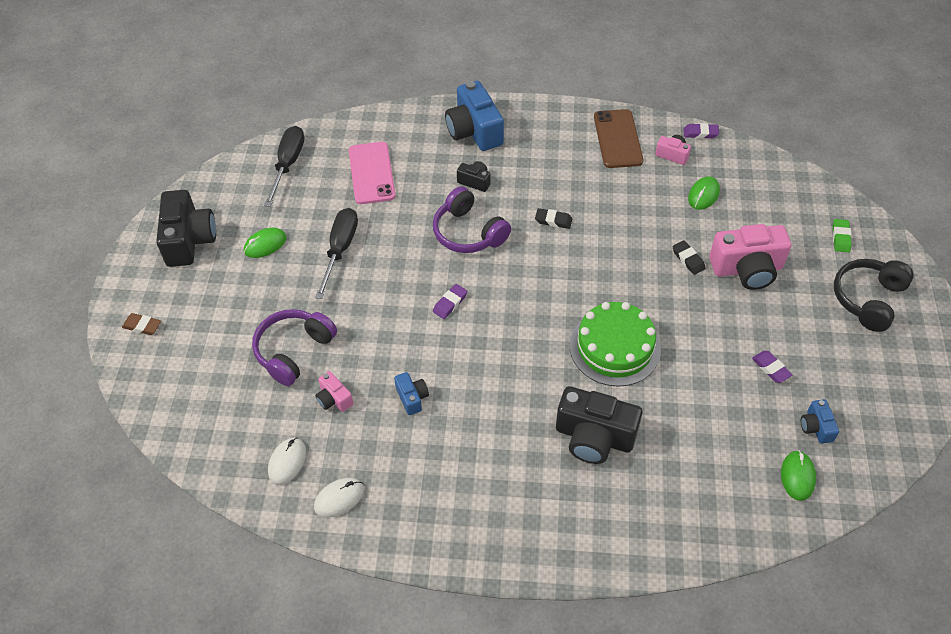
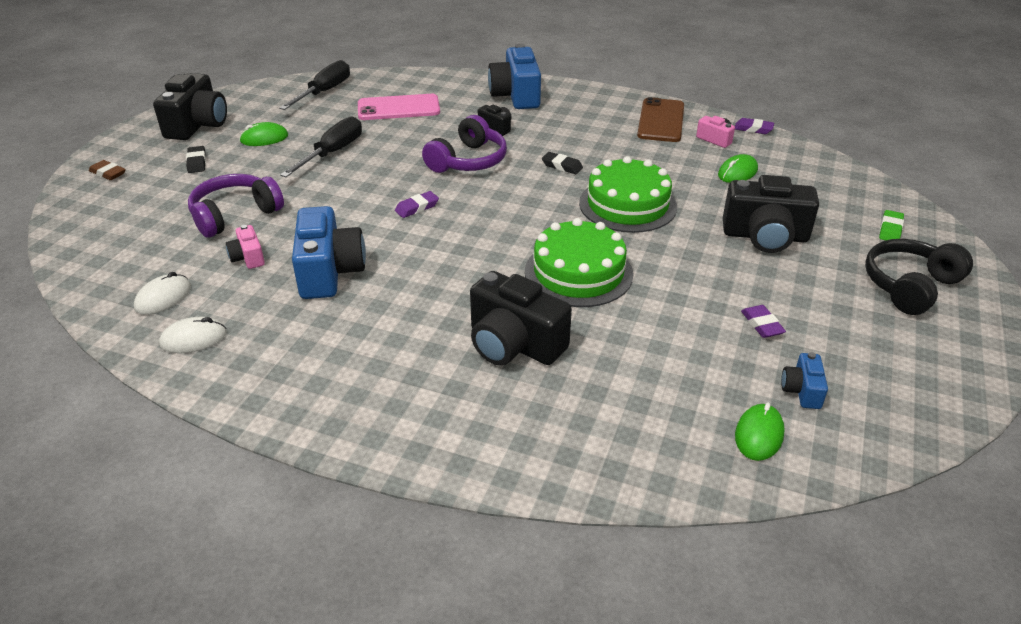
camera: 15 degrees right, 15 degrees down
pink phone [349,142,396,204] -> pink phone turned 75 degrees clockwise [358,94,440,120]
blue camera [394,372,429,415] -> blue camera [292,206,366,299], size x2.04
purple headphones [433,186,511,253] -> purple headphones turned 120 degrees counterclockwise [422,115,507,173]
black eraser [673,241,706,275] -> black eraser moved to [186,146,206,173]
pink camera [709,224,791,290] -> black camera [723,175,819,253]
none -> green cake [579,156,677,233]

